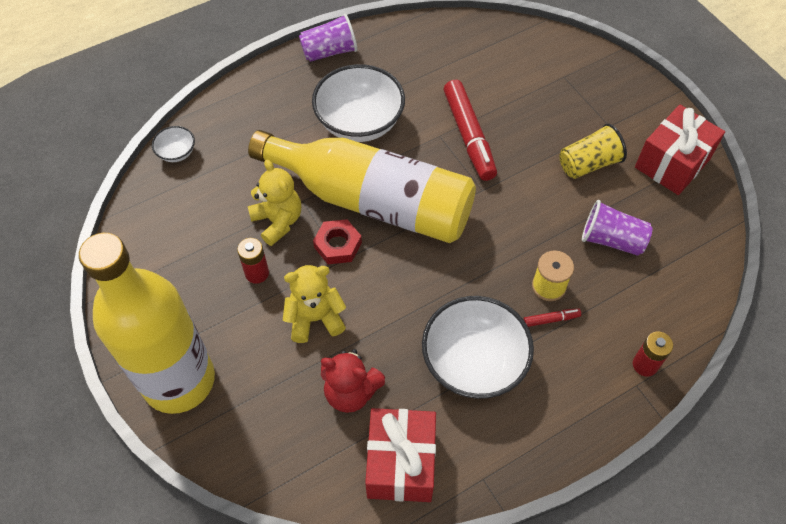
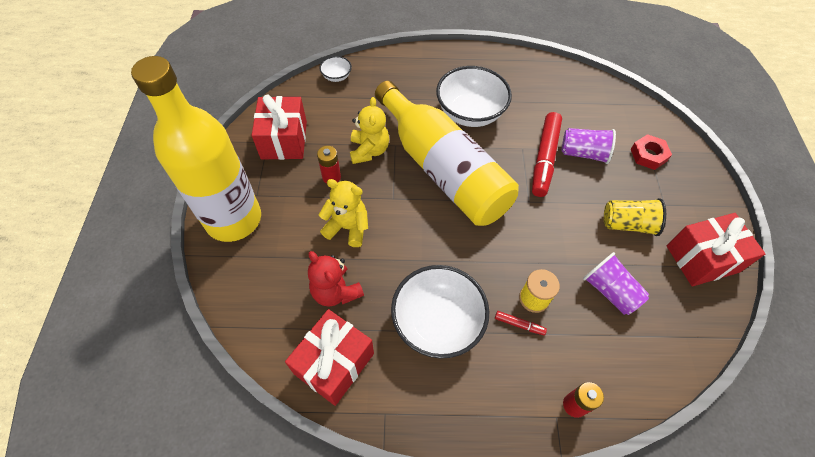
camera: 30 degrees right, 0 degrees up
purple cup [299,14,357,62] -> purple cup moved to [562,128,616,164]
red nut [313,219,362,264] -> red nut moved to [631,134,672,170]
none -> red gift [252,94,307,160]

